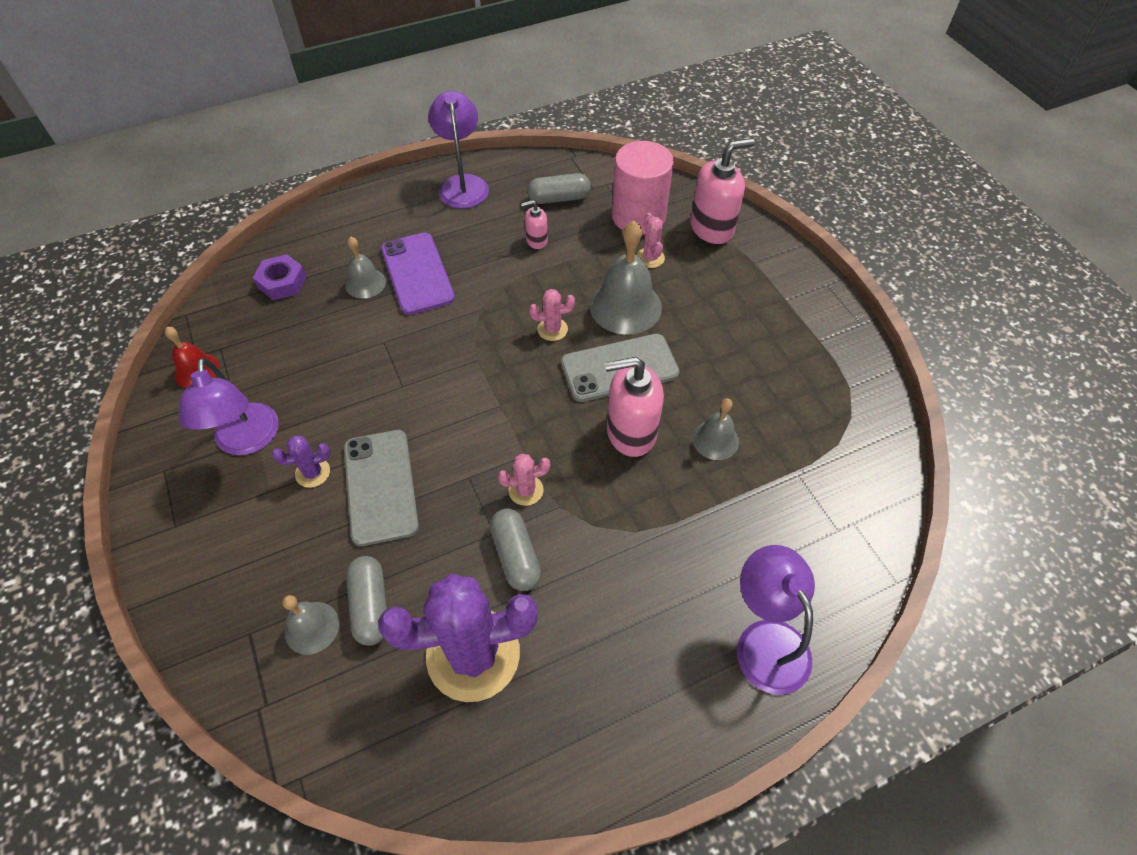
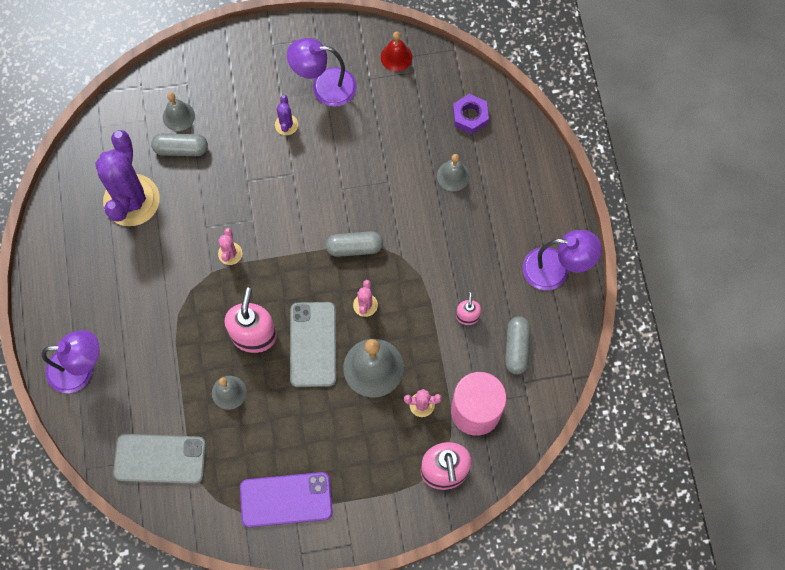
camera: 105 degrees right, 15 degrees up
grey phone [344,430,419,546] -> grey phone moved to [113,434,206,484]
purple phone [381,232,455,315] -> purple phone moved to [240,472,333,527]
grey capsule [490,509,541,591] -> grey capsule moved to [326,231,383,257]

